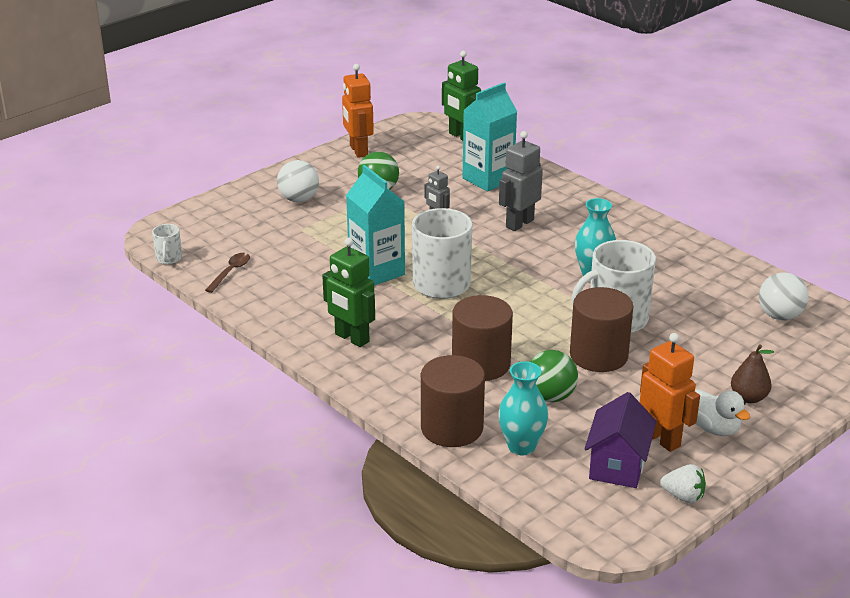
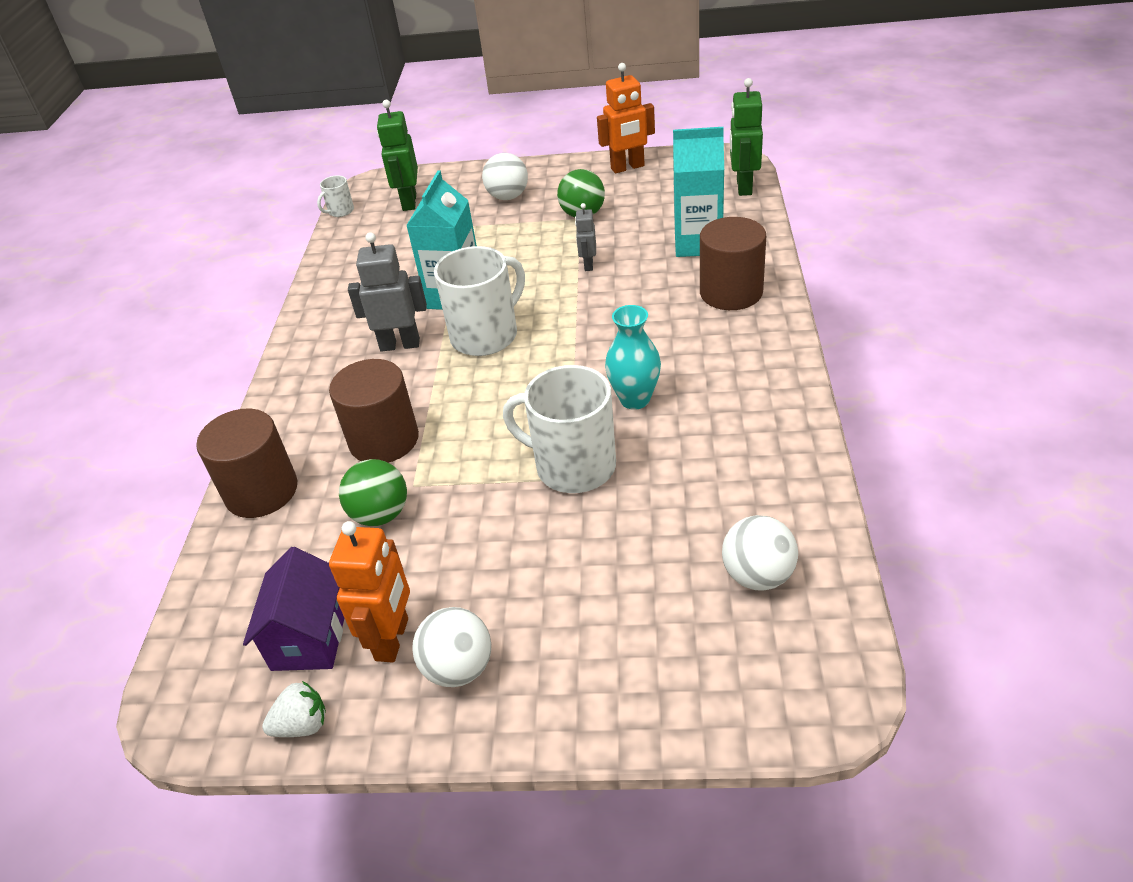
camera: 50 degrees right, 10 degrees up
brown spoon [205,253,250,293] -> none
green robot [322,238,375,347] -> green robot moved to [377,100,418,211]
orange robot [342,64,374,158] -> orange robot turned 135 degrees counterclockwise [597,63,655,173]
turquoise vase [498,361,548,456] -> none
grey robot [499,131,543,231] -> grey robot moved to [348,232,427,352]
brown cylinder [570,287,633,372] -> brown cylinder moved to [700,217,766,310]
purple house [584,392,657,488] -> purple house turned 60 degrees counterclockwise [243,547,344,671]
white strawberry [660,464,706,504] -> white strawberry turned 90 degrees counterclockwise [262,681,326,737]
white duck [695,390,750,436] -> white ball [412,607,491,687]
brown pear [731,344,774,403] -> none

